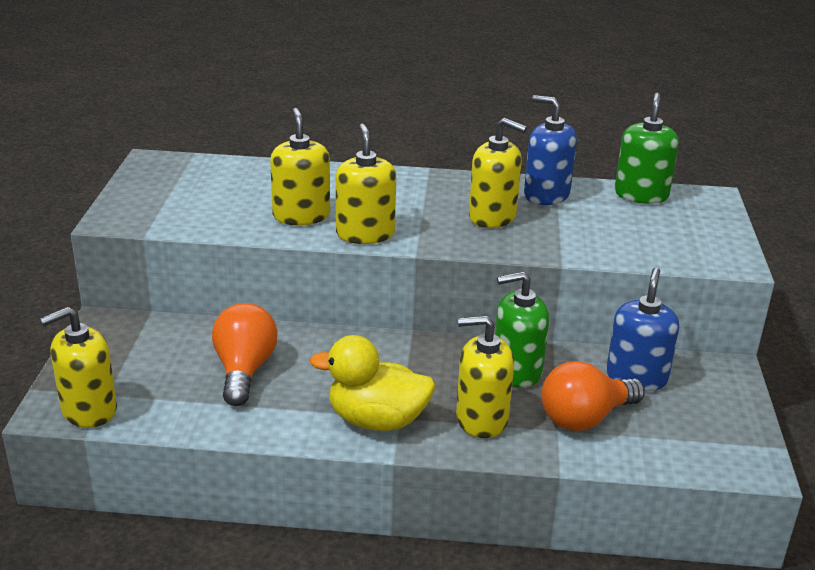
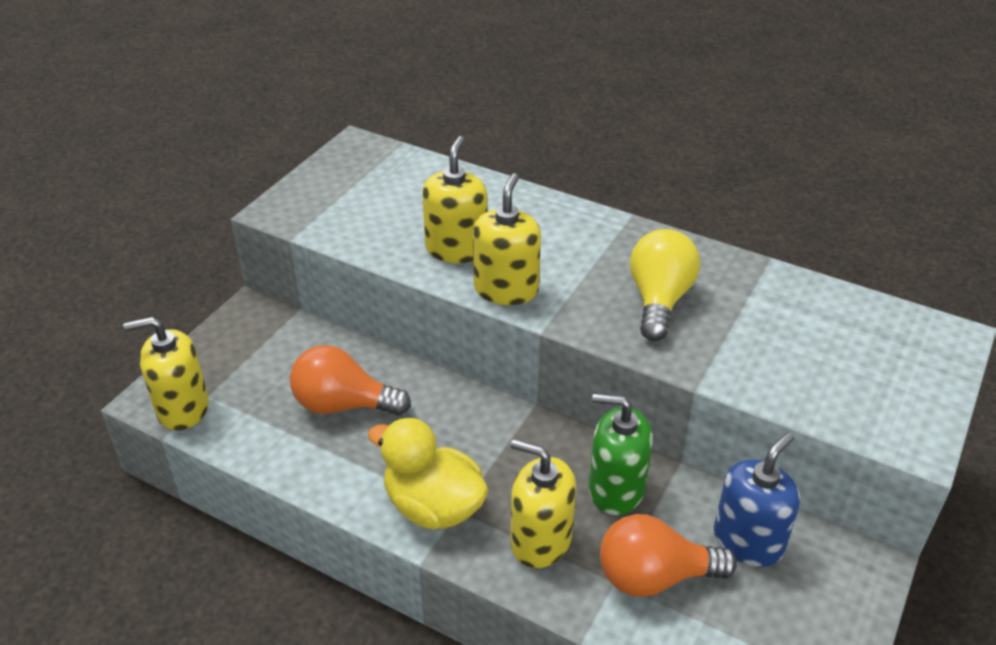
camera: 25 degrees right, 10 degrees up
orange light bulb [212,303,278,406] -> orange light bulb turned 105 degrees counterclockwise [290,345,411,416]
yellow soap dispenser [469,118,527,228] -> yellow light bulb [630,229,700,341]
blue soap dispenser [524,95,577,205] -> none
green soap dispenser [615,93,679,204] -> none

